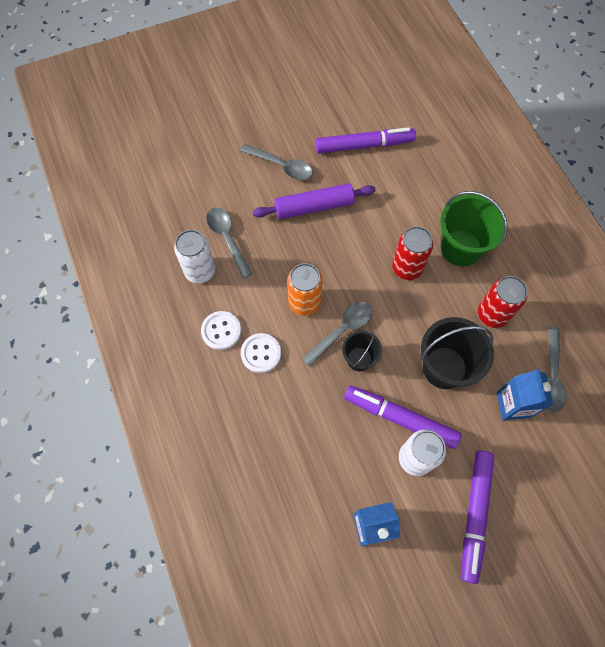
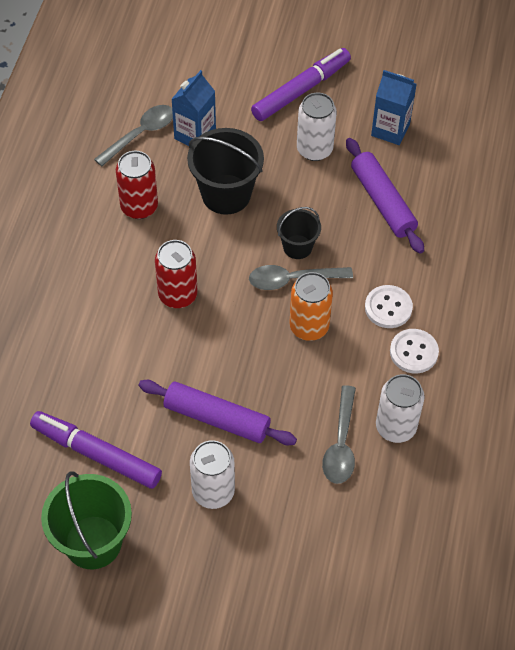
camera: 145 degrees left, 10 degrees down
grey spoon [240,144,313,180] -> white can [190,440,235,509]
purple marker [344,386,461,449] -> none
green bucket [440,191,508,267] -> green bucket moved to [41,471,132,569]
none -> purple rolling pin [346,138,424,254]

